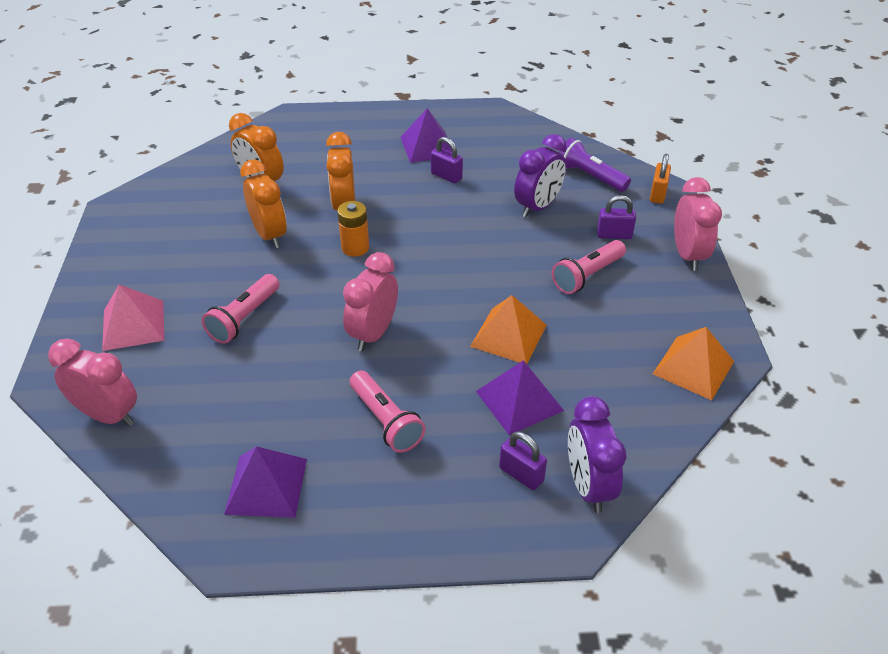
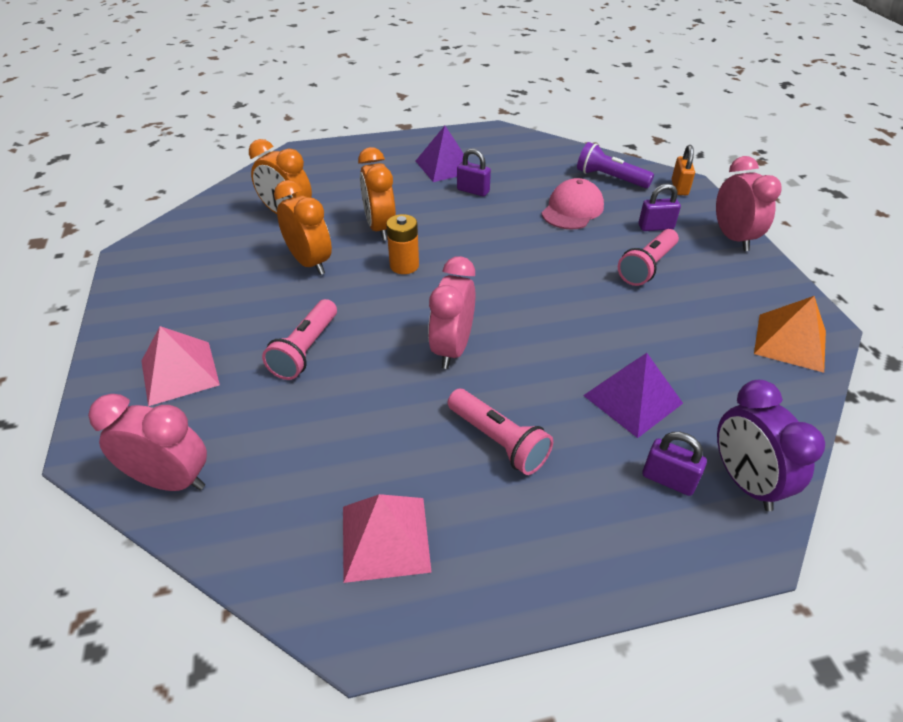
camera: 10 degrees left, 0 degrees up
purple pyramid [224,446,307,518] -> pink pyramid [343,494,432,583]
orange pyramid [470,295,547,364] -> none
purple clock [514,134,567,218] -> pink cap [541,178,604,230]

